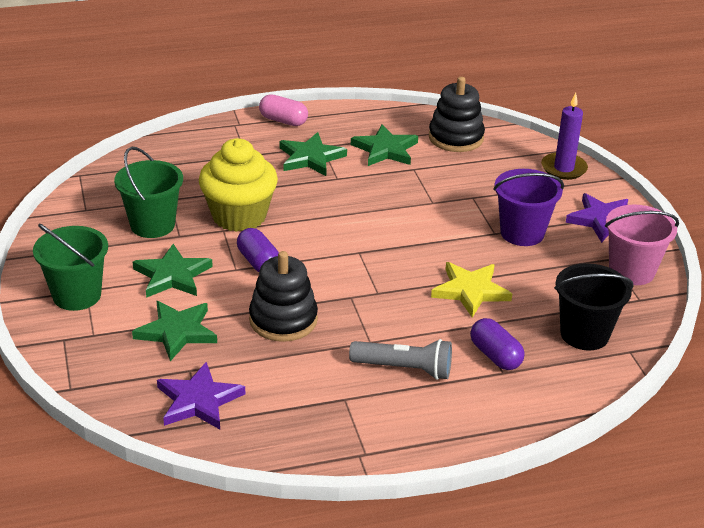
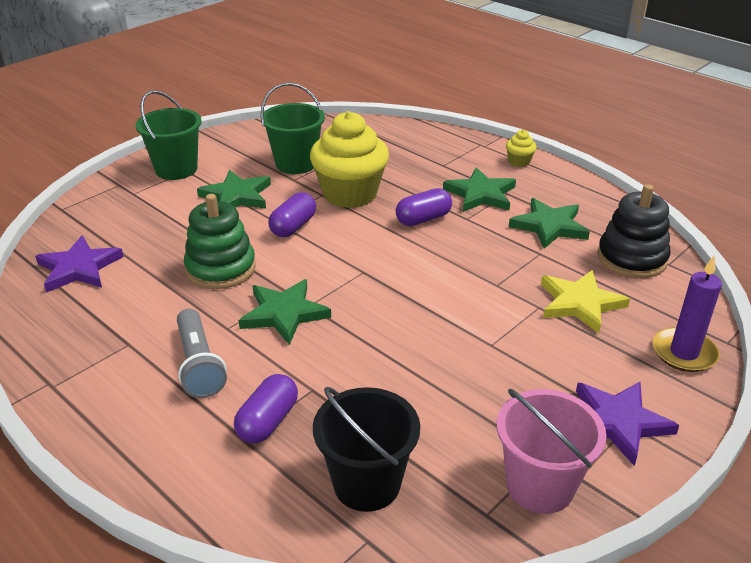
camera: 60 degrees right, 0 degrees up
green star [132,301,217,361] -> green star moved to [239,279,331,345]
black stacking toy [249,251,318,342] -> green stacking toy [184,194,256,289]
pink capsule [259,94,308,126] -> yellow cupcake [506,130,537,167]
yellow star [431,262,512,318] -> yellow star moved to [541,270,630,333]
purple bucket [493,169,564,246] -> none
none -> purple capsule [396,188,452,226]

